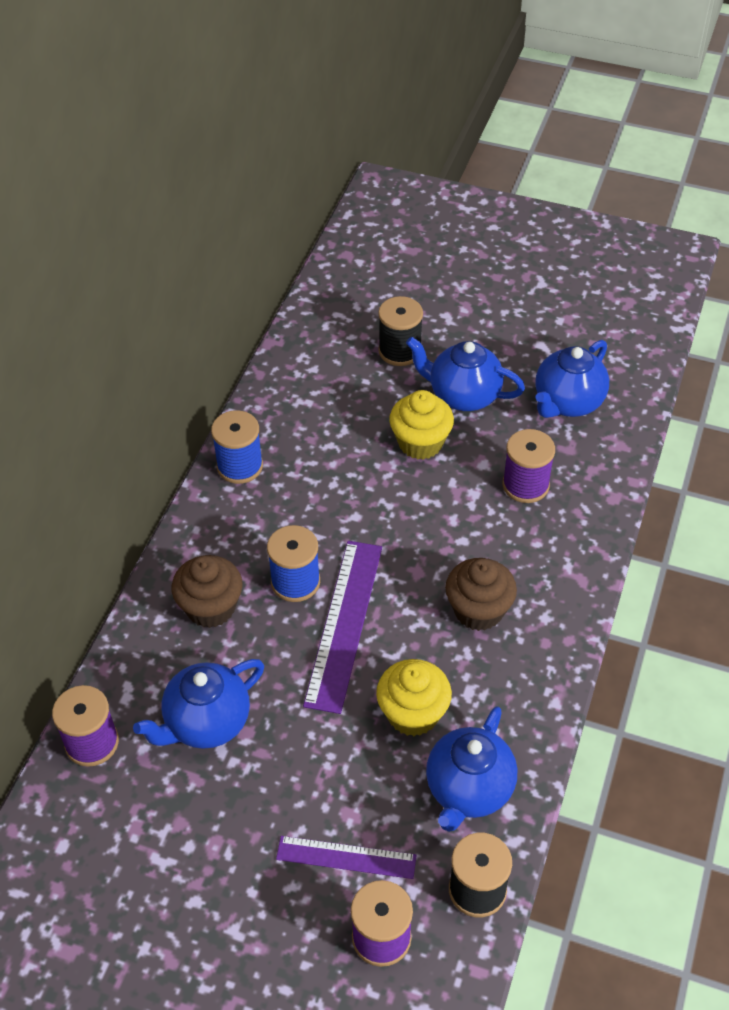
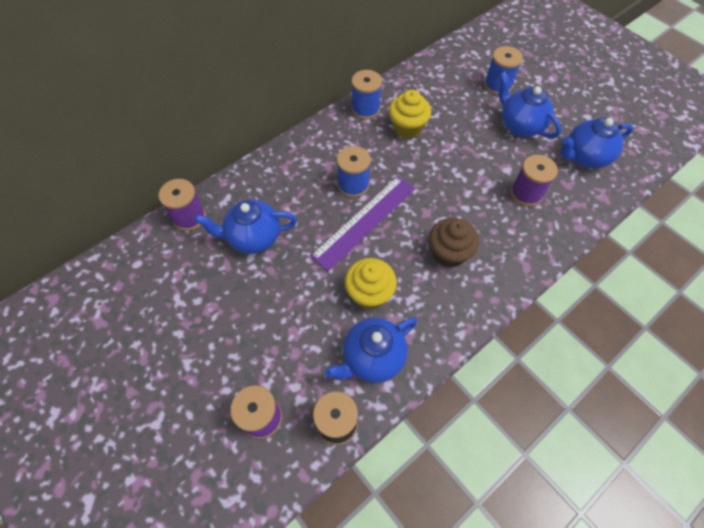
camera: 30 degrees right, 10 degrees up
brown cupcake [172,555,243,628] -> none
purple ruler [276,836,417,879] -> none
black spool [378,296,423,366] -> blue spool [484,46,523,95]
yellow cupcake [389,390,454,460] -> yellow cupcake moved to [389,90,431,139]

